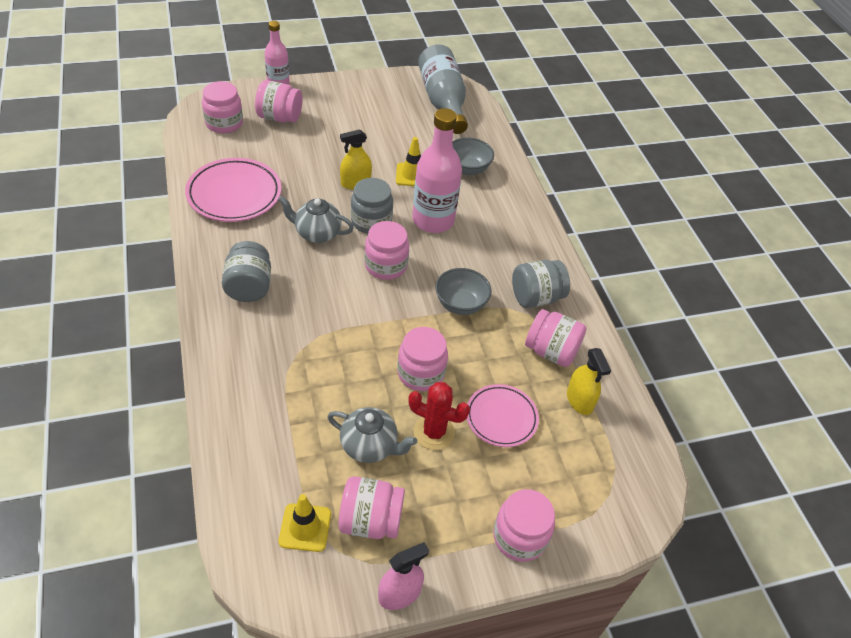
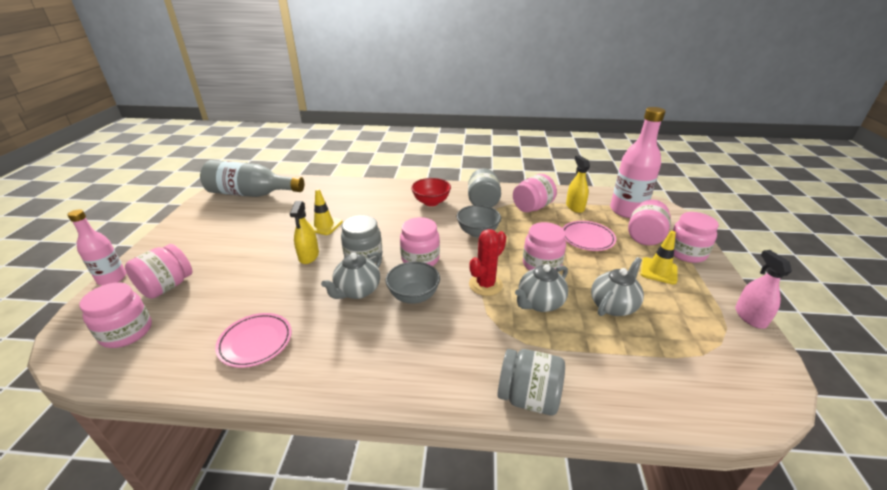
camera: 65 degrees left, 15 degrees down
pink plate [185,158,281,222] -> pink plate [215,313,292,368], size x0.64
grey jar [222,241,271,302] -> grey jar moved to [497,349,565,415]
yellow traffic cone [279,494,331,552] -> yellow traffic cone moved to [640,231,678,284]
pink jar [339,476,405,539] -> pink jar moved to [628,200,671,245]
red cactus [408,382,470,450] -> red cactus moved to [469,229,506,296]
pink bottle [412,108,462,233] -> pink bottle moved to [610,107,665,218]
grey bowl [452,137,494,175] -> grey bowl moved to [386,262,440,304]
yellow spray bottle [567,348,611,415] -> yellow spray bottle turned 105 degrees counterclockwise [566,155,590,213]
none -> red bowl [411,178,451,206]
none -> grey teapot [515,264,568,312]

